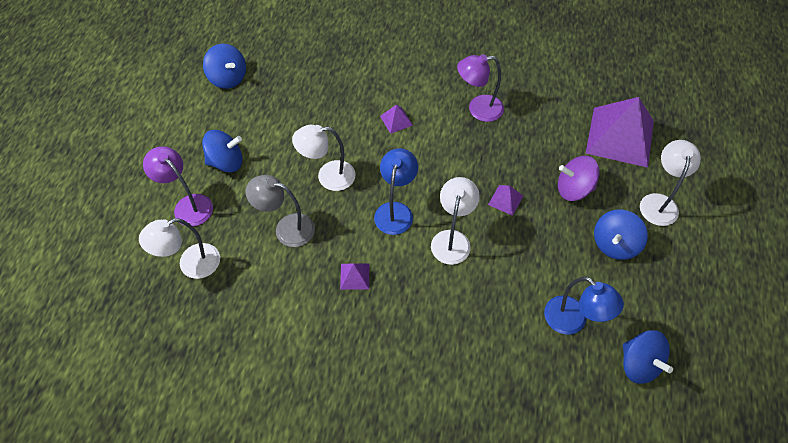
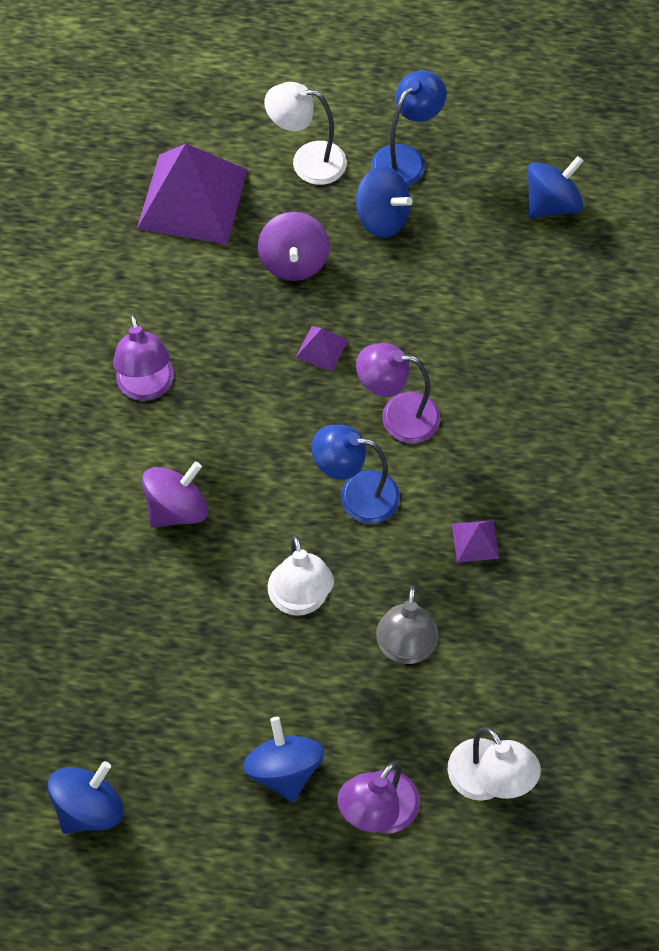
camera: 95 degrees left, 5 degrees up
purple pyramid [380,105,413,134] -> purple spinning top [142,462,208,528]
white lamp [431,177,480,265] -> purple lamp [356,343,440,443]
blue lamp [544,277,624,335] -> blue lamp moved to [371,71,447,187]

